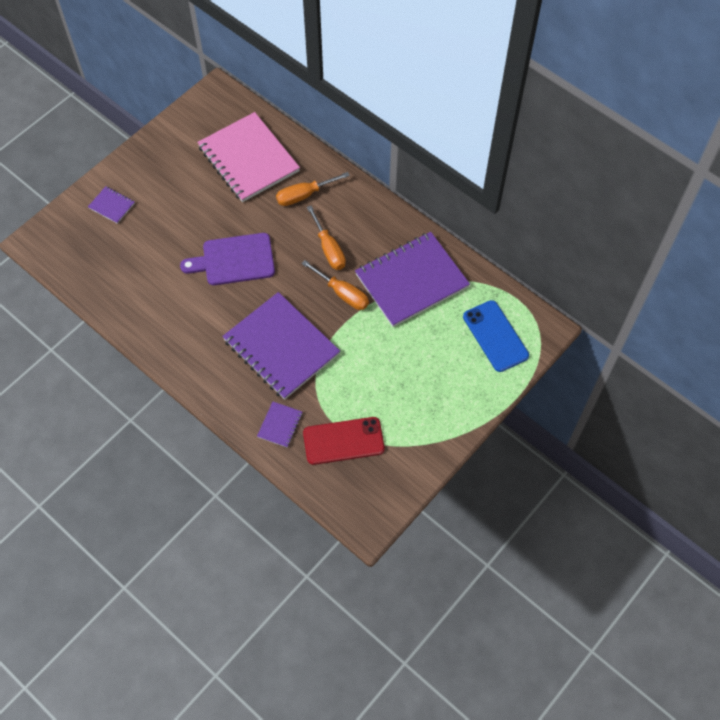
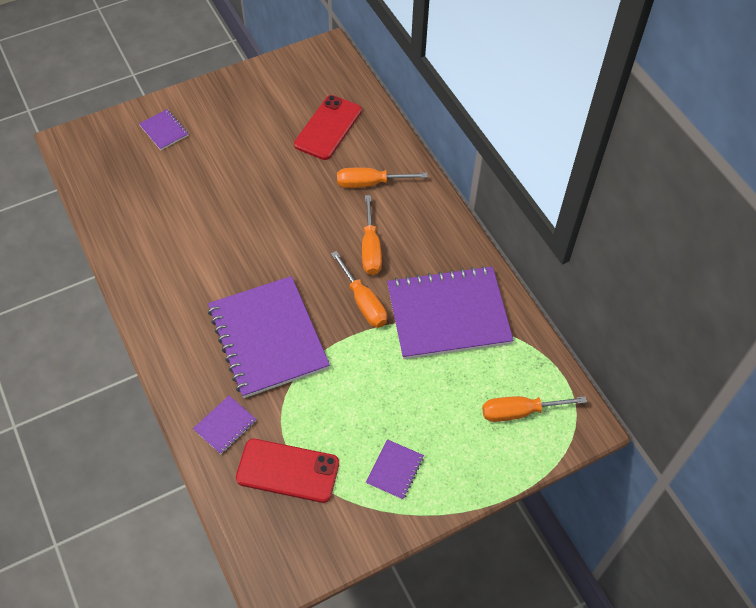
camera: 20 degrees right, 5 degrees down
purple cutting board [180,233,275,285] -> none
pink notebook [197,112,300,202] -> red phone [294,95,362,160]
blue phone [463,300,529,372] -> orange screwdriver [482,396,587,422]
none -> purple notebook [366,439,424,500]

